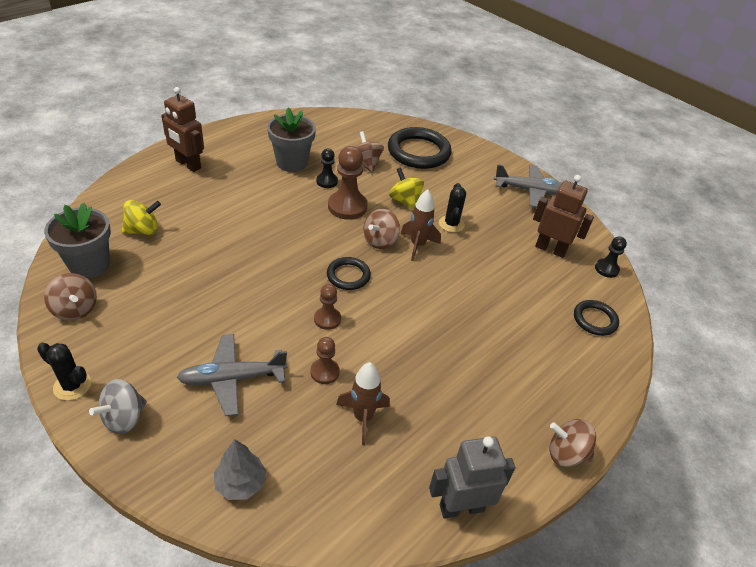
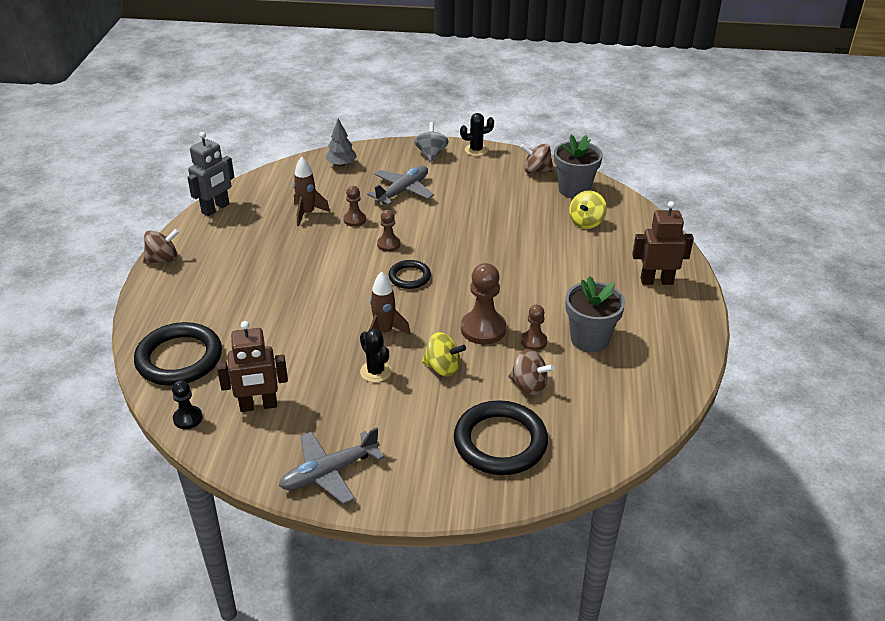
camera: 145 degrees right, 5 degrees down
black pawn [316,149,338,188] -> brown pawn [521,305,547,351]
brown spinning top [363,209,400,249] -> none
black ring [574,300,619,336] -> black ring [134,322,222,386], size x1.83

